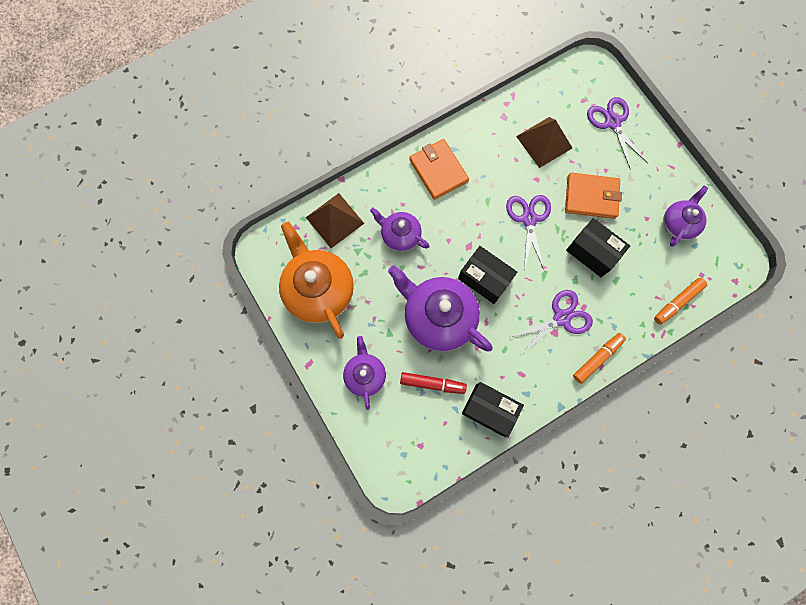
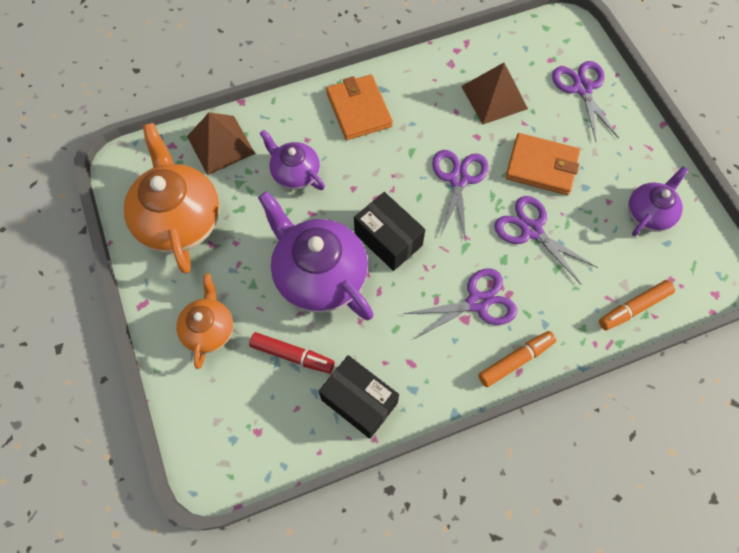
camera: 10 degrees right, 10 degrees down
purple teapot [343,336,386,410] -> orange teapot [176,274,233,369]
black box [566,218,630,277] -> purple scissors [494,196,598,285]

